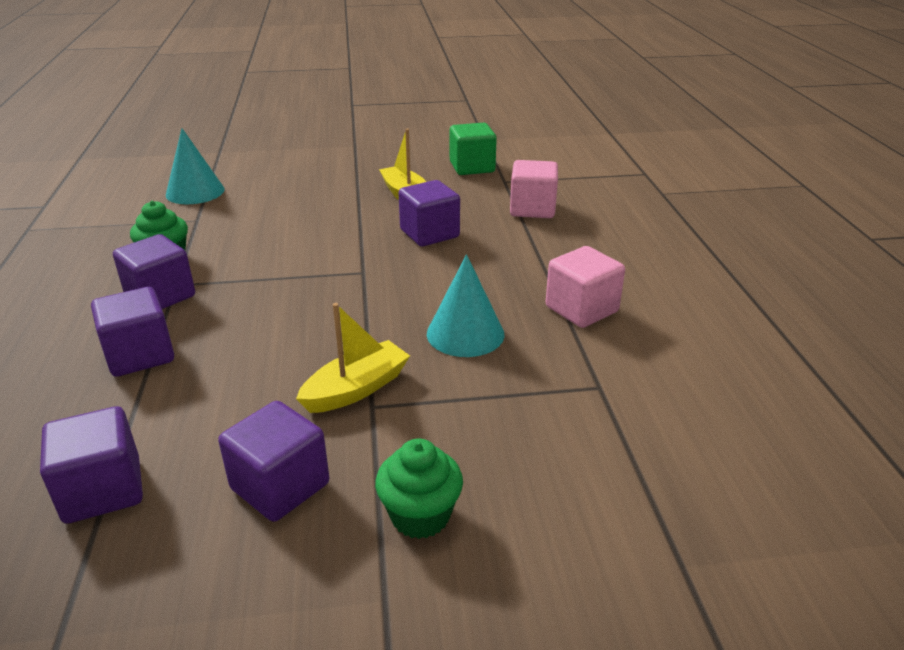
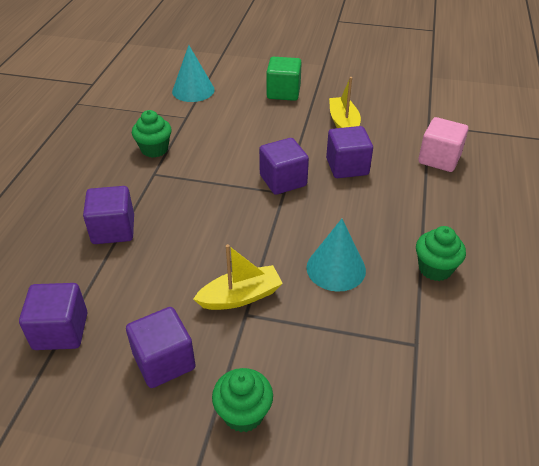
camera: 20 degrees right, 10 degrees up
purple cube [113,234,195,309] -> purple cube moved to [259,138,309,195]
green cube [450,123,497,175] -> green cube moved to [266,57,302,101]
pink cube [546,246,625,328] -> green cupcake [416,226,466,281]

